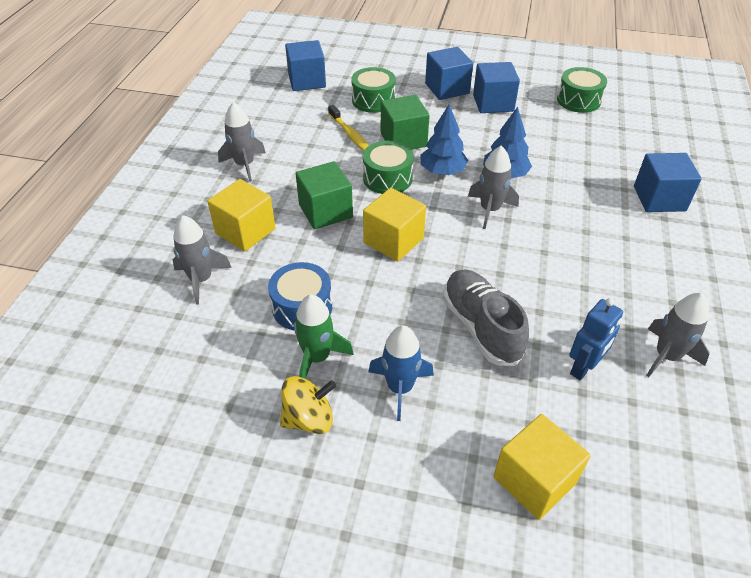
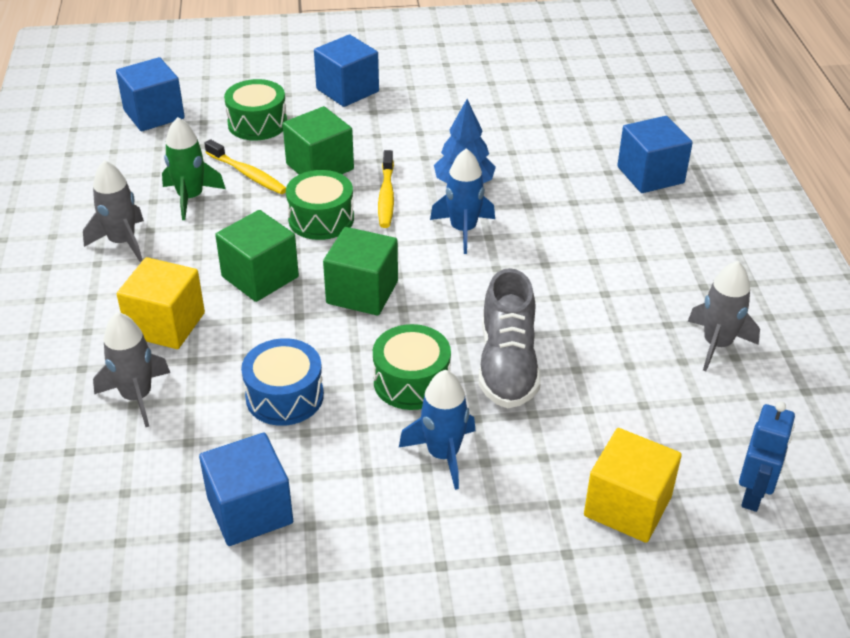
camera: 20 degrees left, 5 degrees down
yellow spinning top [280,376,336,434] -> none
green rocket [294,294,354,379] -> green rocket moved to [162,117,225,220]
yellow cube [363,188,426,261] -> green cube [323,227,398,316]
blue tree [421,104,469,175] -> yellow toothbrush [378,150,394,228]
grey shoe [443,269,529,366] -> grey shoe turned 135 degrees counterclockwise [479,268,541,409]
grey rocket [468,146,519,229] -> blue rocket [430,148,495,254]
blue cube [473,62,520,113] -> blue cube moved to [199,433,293,546]
green drum [557,67,607,113] -> green drum moved to [373,324,451,410]
blue robot [569,298,623,380] -> blue robot moved to [739,401,795,512]

